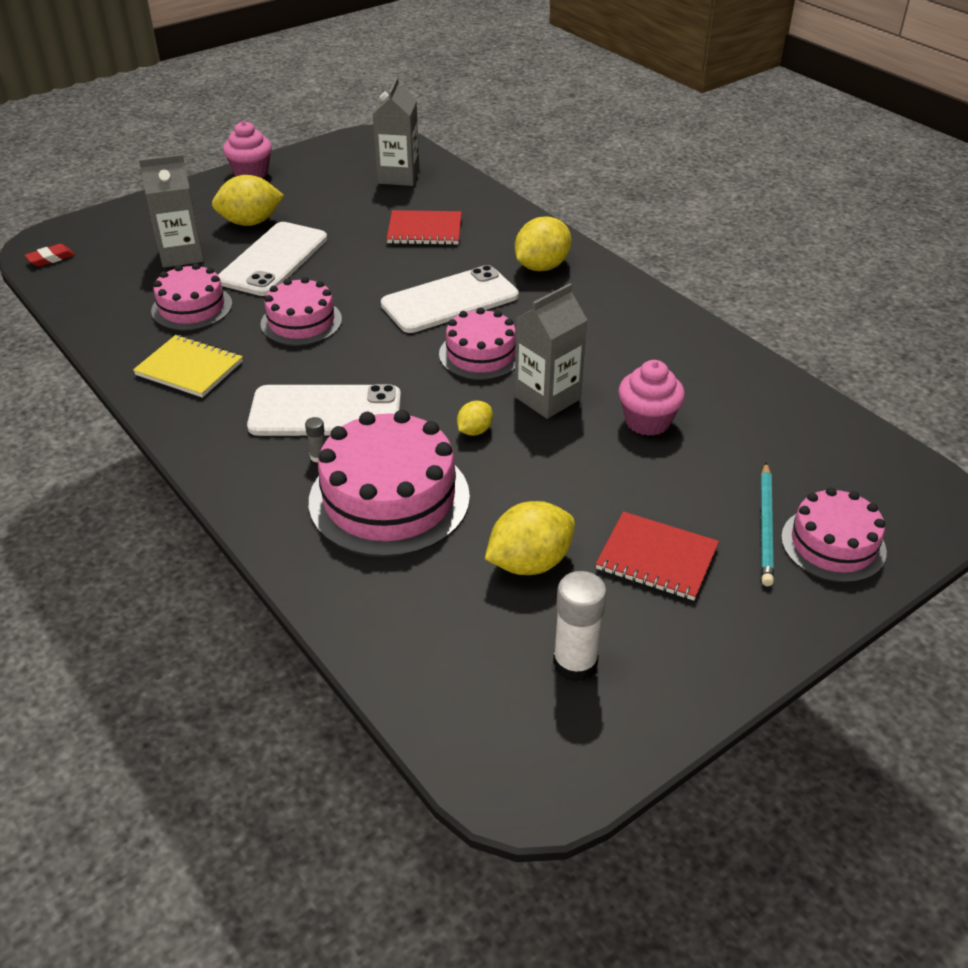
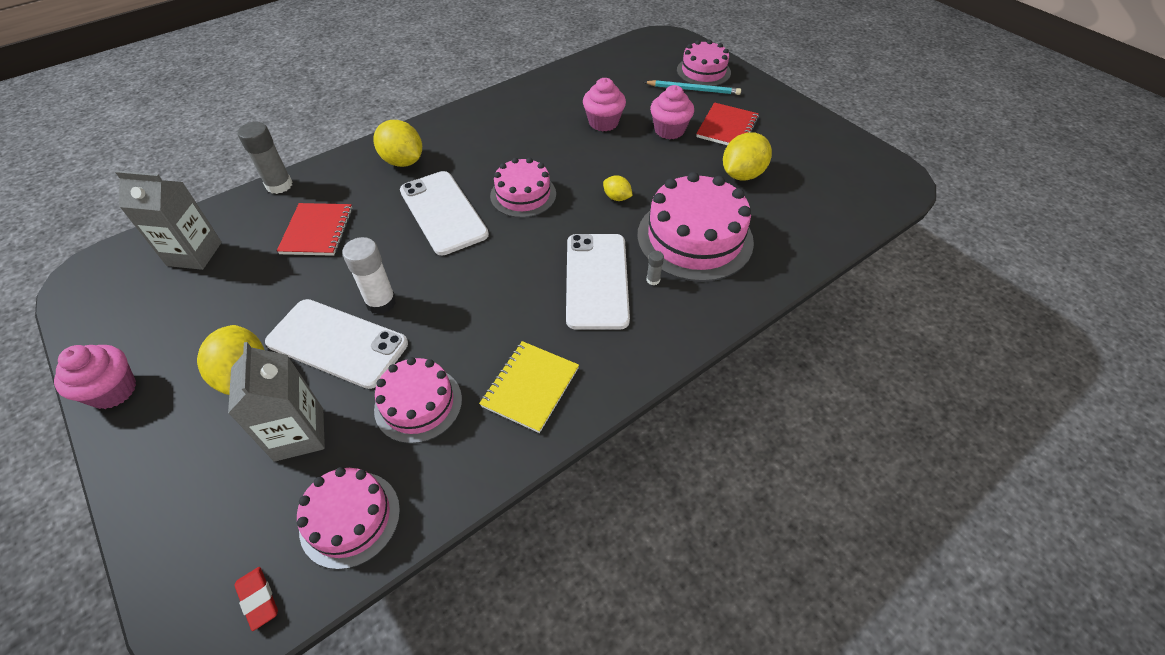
camera: 90 degrees left, 10 degrees up
pink cake [261,277,342,346] -> pink cake moved to [297,467,400,570]
yellow lemon [485,501,575,575] -> yellow lemon turned 75 degrees clockwise [723,132,772,181]
grey carton [514,283,587,419] -> none
white glue stick [553,571,607,682] -> white glue stick moved to [342,237,396,314]
none -> grey glue stick [238,122,292,194]
none -> pink cupcake [650,85,694,139]

